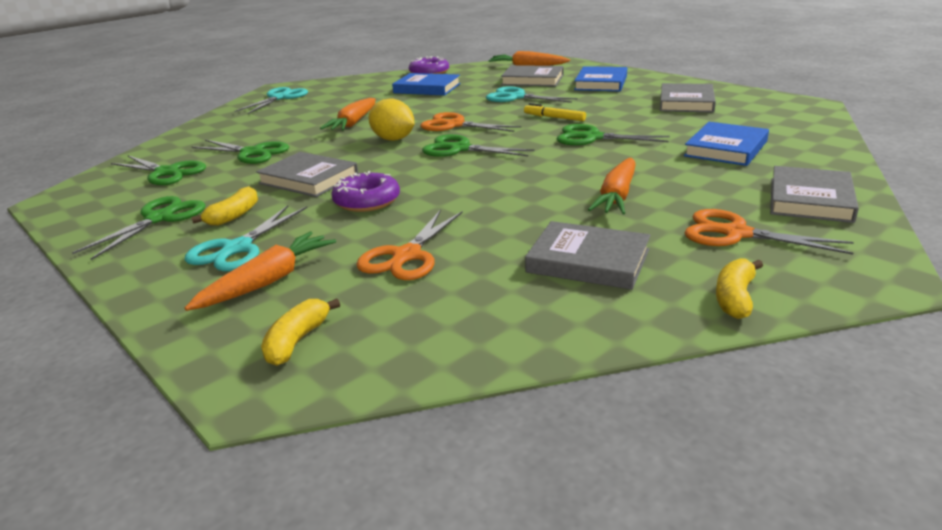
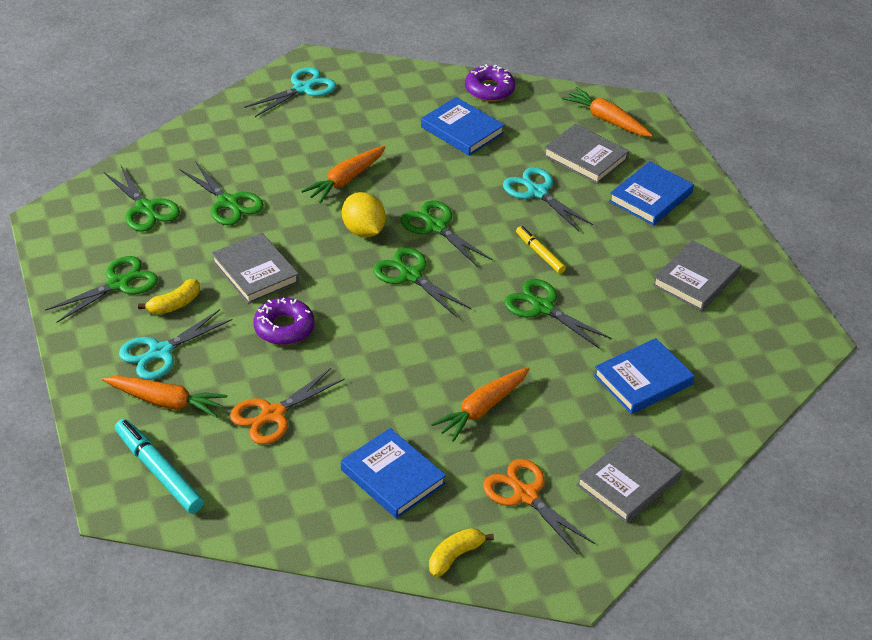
camera: 20 degrees right, 15 degrees up
orange carrot [185,231,336,311] -> orange carrot turned 45 degrees clockwise [102,376,227,418]
yellow banana [261,298,340,366] -> turquoise marker [115,419,204,514]
orange scissors [420,112,521,132] -> green scissors [400,200,493,267]
grey book [525,221,651,290] -> blue book [341,428,446,519]

